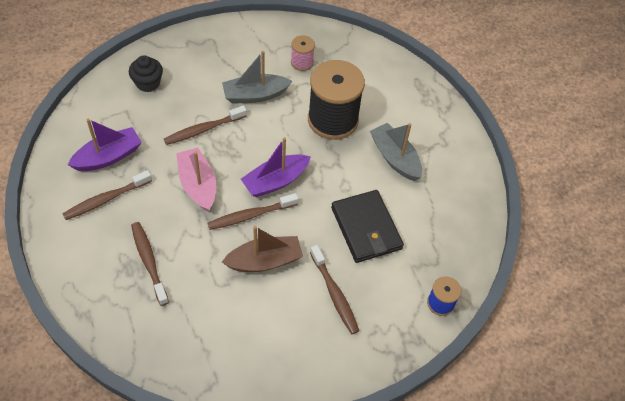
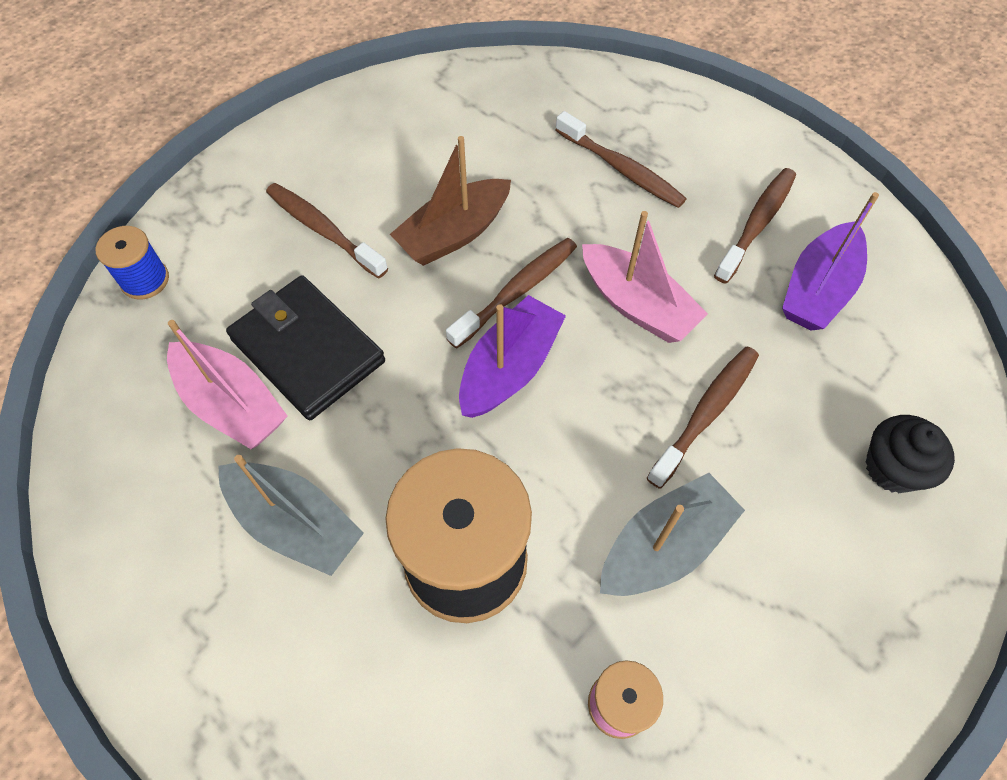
camera: 160 degrees right, 5 degrees up
none -> pink boat [167,320,287,449]

